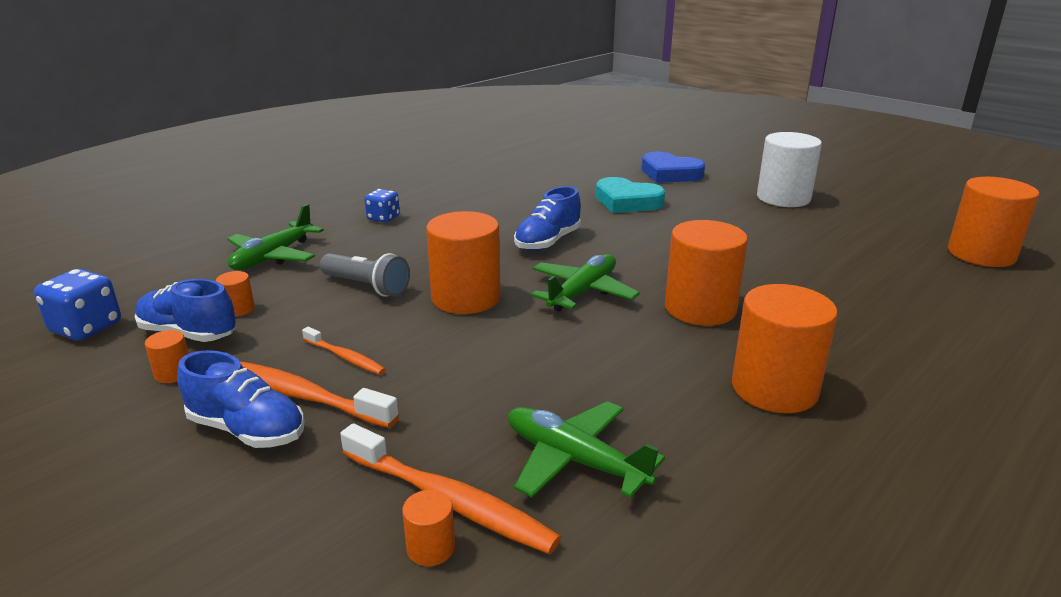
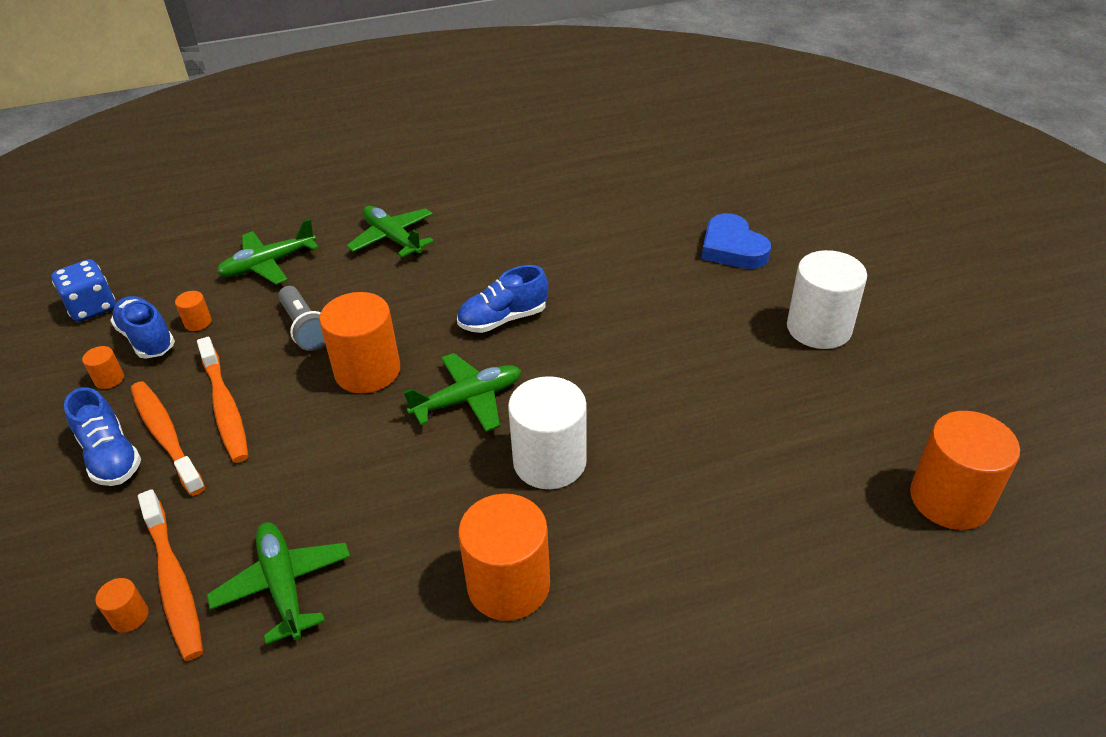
camera: 30 degrees right, 15 degrees up
orange toothbrush [302,327,386,375] -> orange toothbrush [197,337,248,463], size x1.80
blue dice [364,189,400,223] -> green plane [346,206,434,257]
turquoise heart [596,177,665,213] -> none
orange cylinder [665,220,748,326] -> white cylinder [508,376,587,489]

